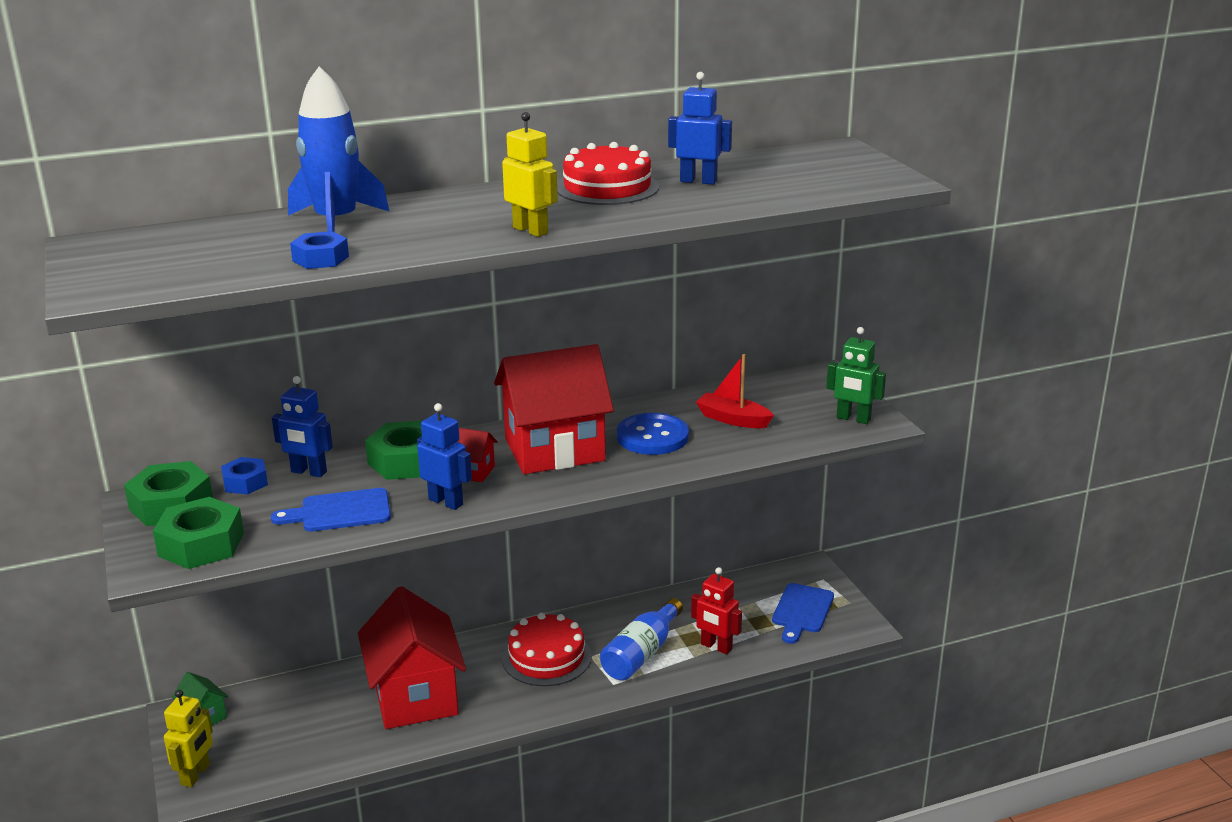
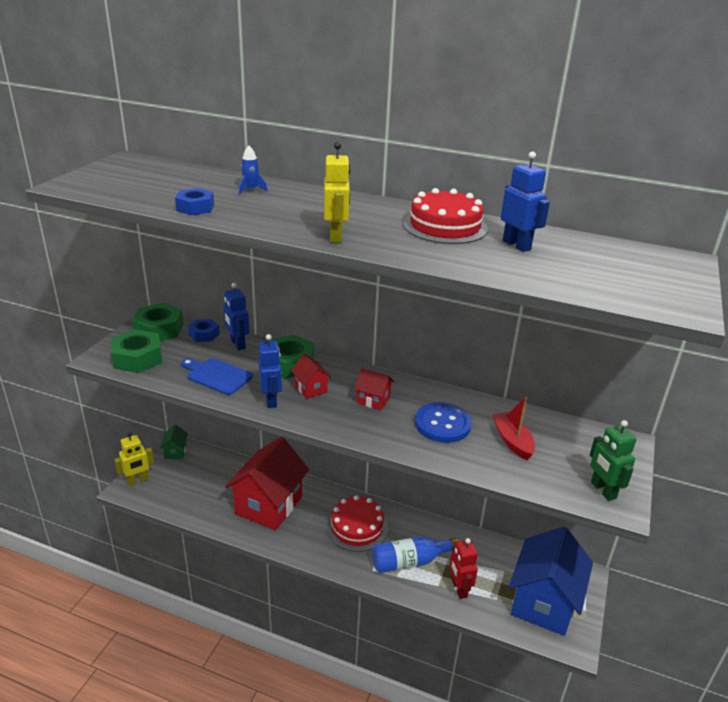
camera: 40 degrees right, 5 degrees up
blue rocket [288,66,390,232] -> blue rocket [239,146,268,195], size x0.41
red house [494,344,614,474] -> red house [354,368,394,411], size x0.43
blue cutting board [772,583,834,644] -> blue house [509,526,593,636]

